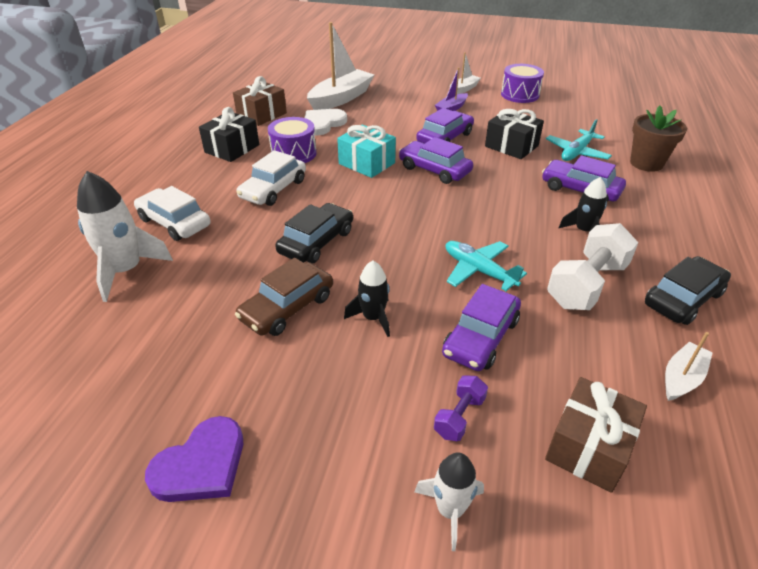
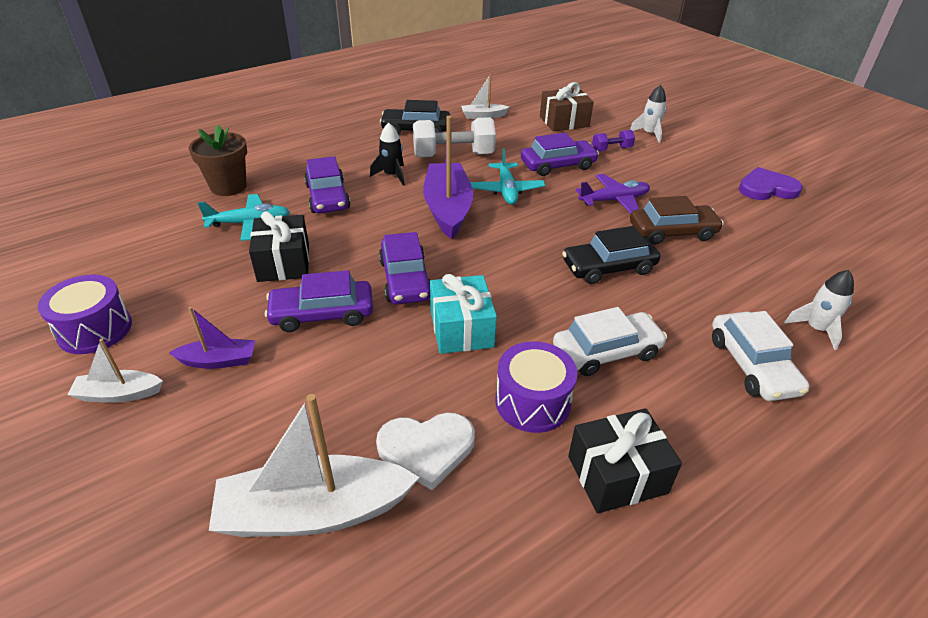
camera: 140 degrees left, 0 degrees up
white rocket [77,171,173,302] -> white rocket [784,270,854,350], size x0.60
brown gift [233,76,287,126] -> none
black rocket [344,261,390,337] -> purple plane [576,174,650,214]
none -> purple boat [423,116,473,239]

